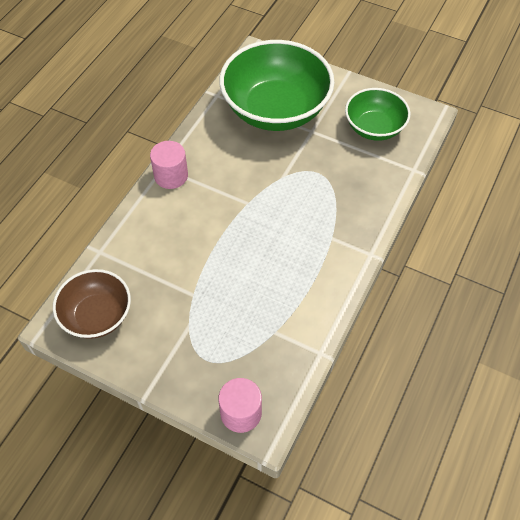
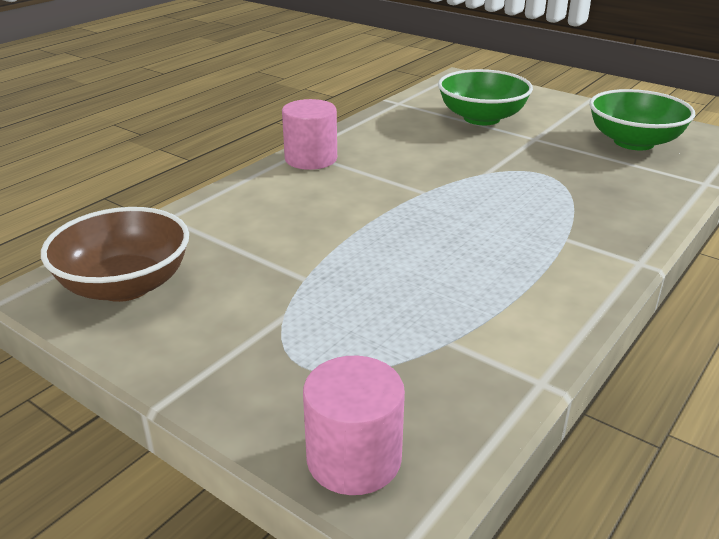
camera: 10 degrees right, 25 degrees down
green bowl [219,40,335,131] -> green bowl [438,69,533,125], size x0.57

